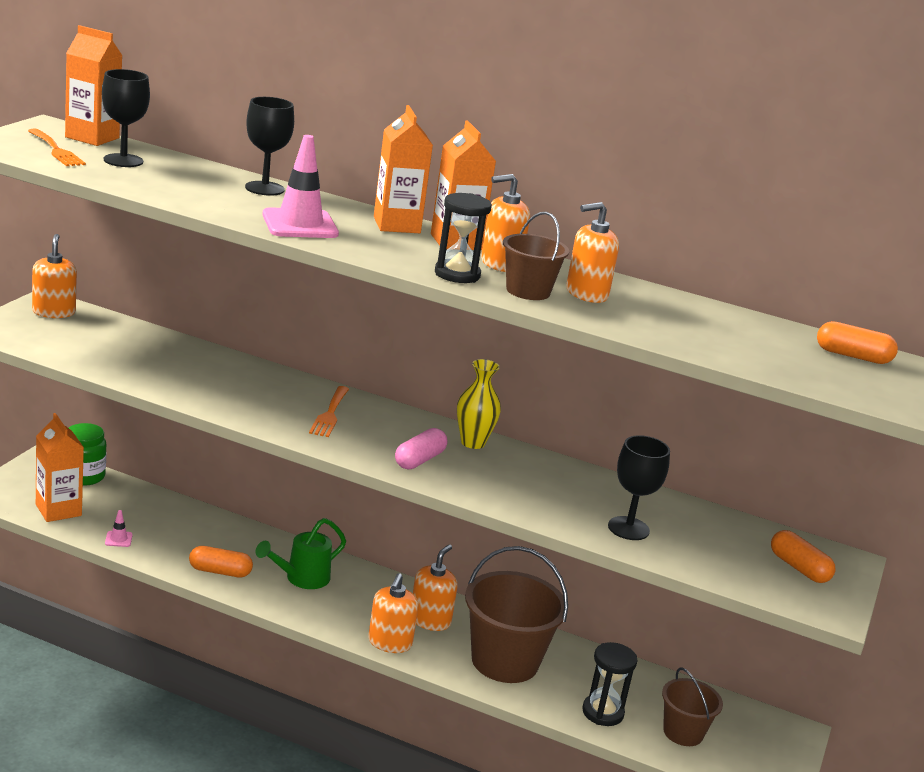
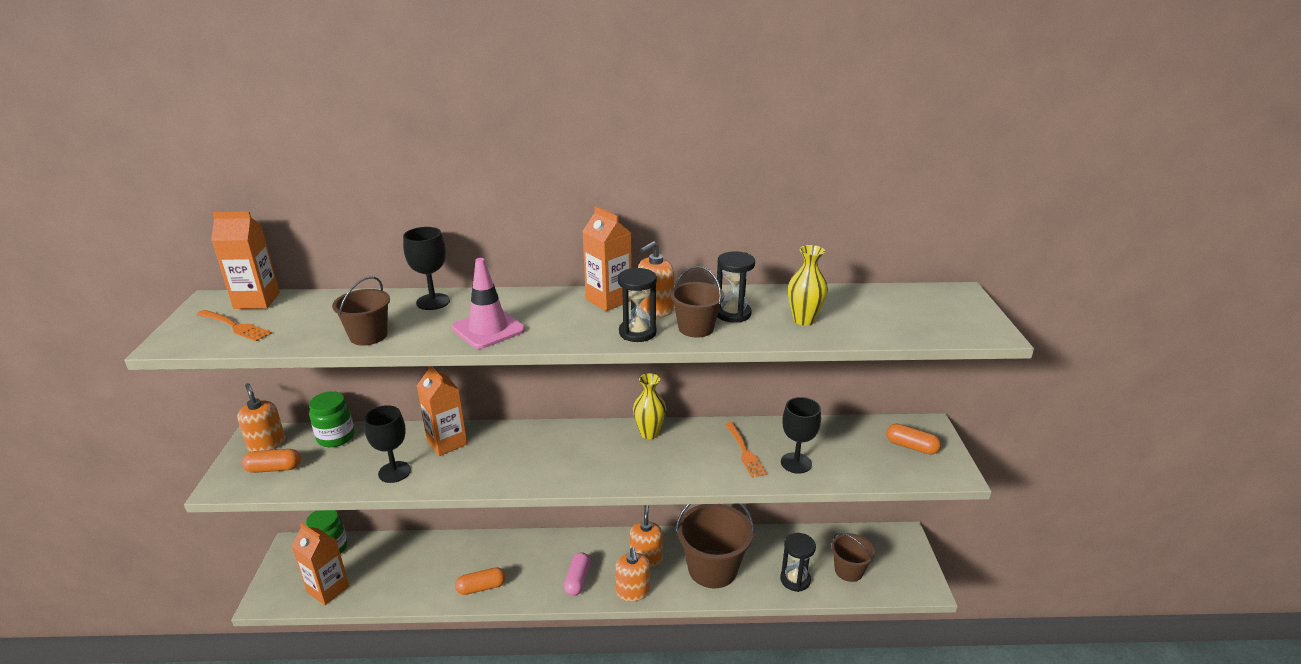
camera: 20 degrees left, 5 degrees up
black goblet [102,69,150,167] -> black goblet moved to [364,405,411,483]
pink traffic cone [105,510,133,547] -> none
green watering can [256,518,346,589] -> none
orange fork [309,386,349,437] -> orange fork moved to [725,422,767,478]
orange carton [374,105,433,233] -> orange carton moved to [417,366,467,456]
pink capsule [395,428,448,469] -> pink capsule moved to [564,553,591,596]
orange soap dispenser [566,202,619,303] -> black hourglass [717,251,755,323]
orange capsule [817,321,898,364] -> orange capsule moved to [242,449,301,473]
none -> green jar [309,391,355,447]
none -> brown bucket [332,276,390,345]
none -> yellow vase [788,245,828,325]

